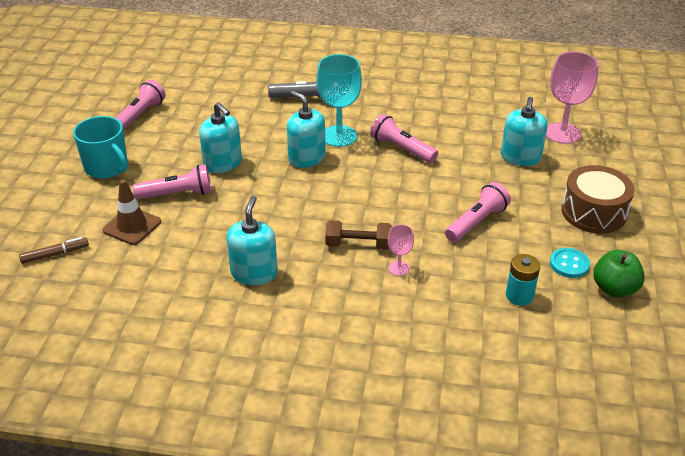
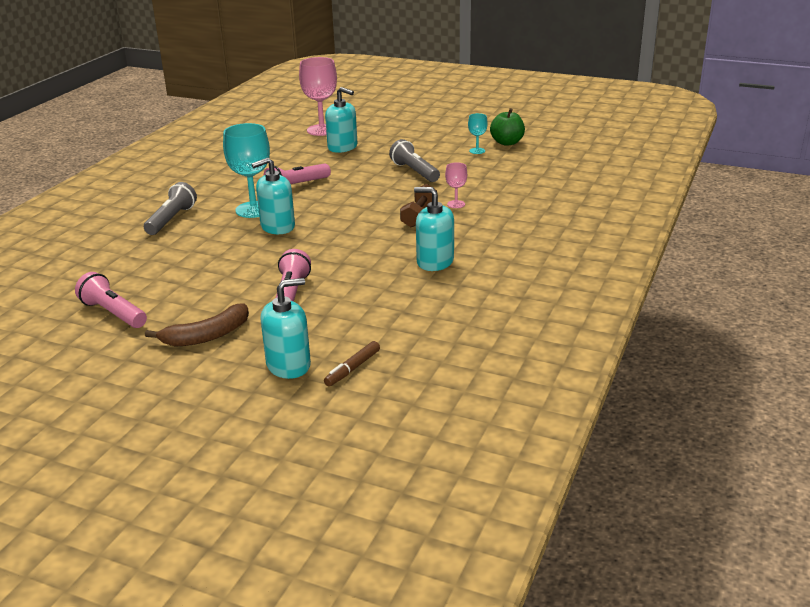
camera: 75 degrees left, 10 degrees down
brown marker [19,237,89,264] -> brown marker turned 135 degrees counterclockwise [324,341,380,386]
turquoise mug [73,116,128,179] -> brown banana [145,303,249,347]
brown traffic cone [103,179,161,245] -> none
turquoise soap dispenser [199,102,242,173] -> turquoise soap dispenser moved to [260,278,311,379]
pink flashlight [445,182,511,242] -> grey flashlight [389,139,440,182]
turquoise battery [506,254,540,306] -> none
turquoise button [550,248,590,278] -> turquoise goblet [468,113,488,154]
brown drum [561,165,635,234] -> none

